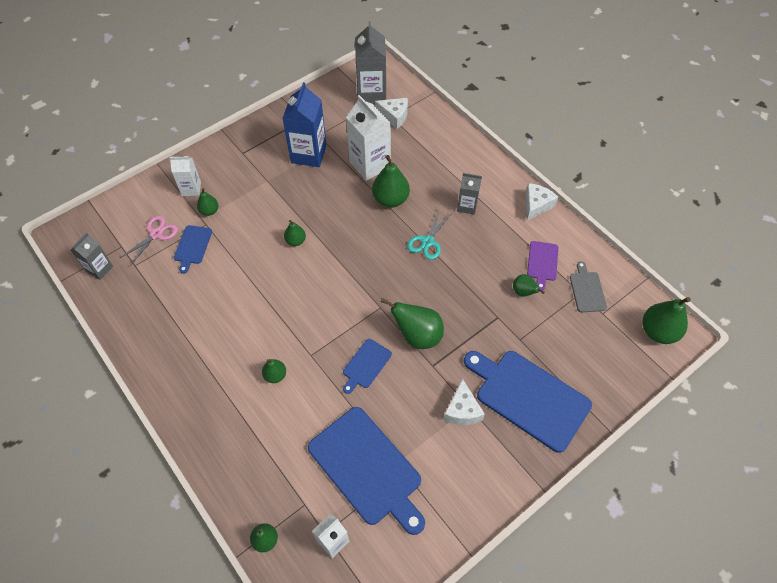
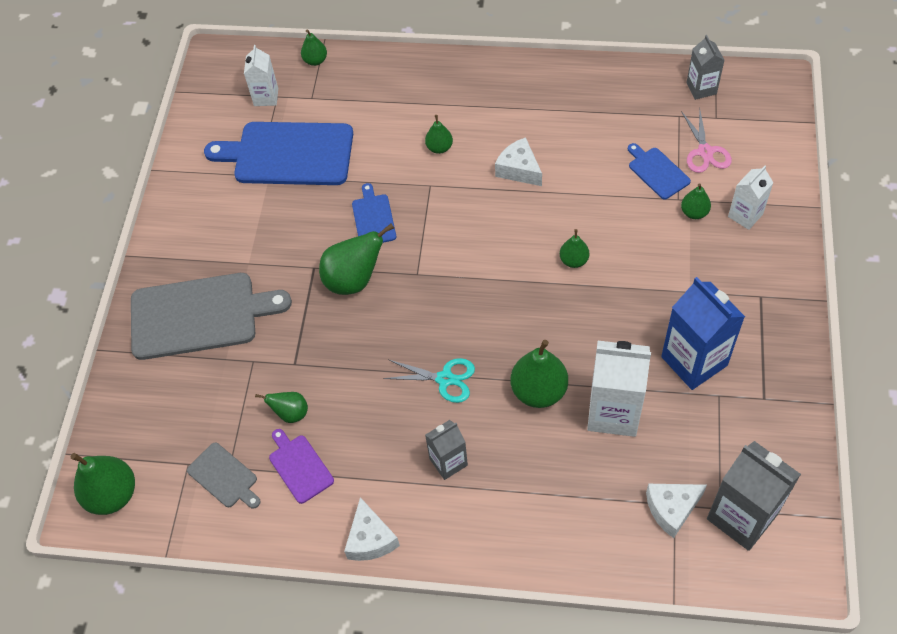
camera: 140 degrees right, 0 degrees up
turquoise scissors [407,210,452,260] -> turquoise scissors turned 120 degrees clockwise [383,358,475,403]
white cheese [443,379,485,425] -> white cheese moved to [495,137,542,186]
blue cutting board [464,351,592,453] -> grey cutting board [131,273,292,360]

